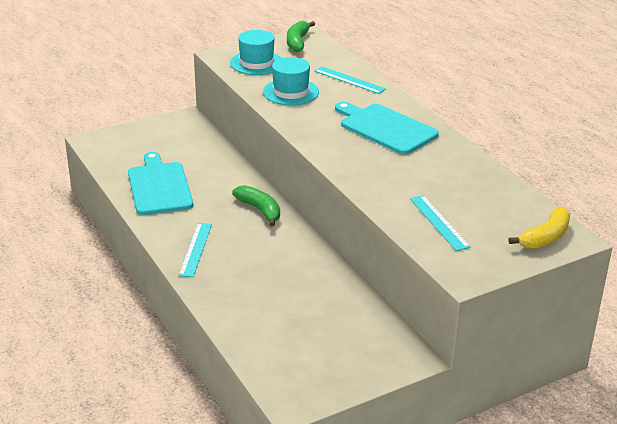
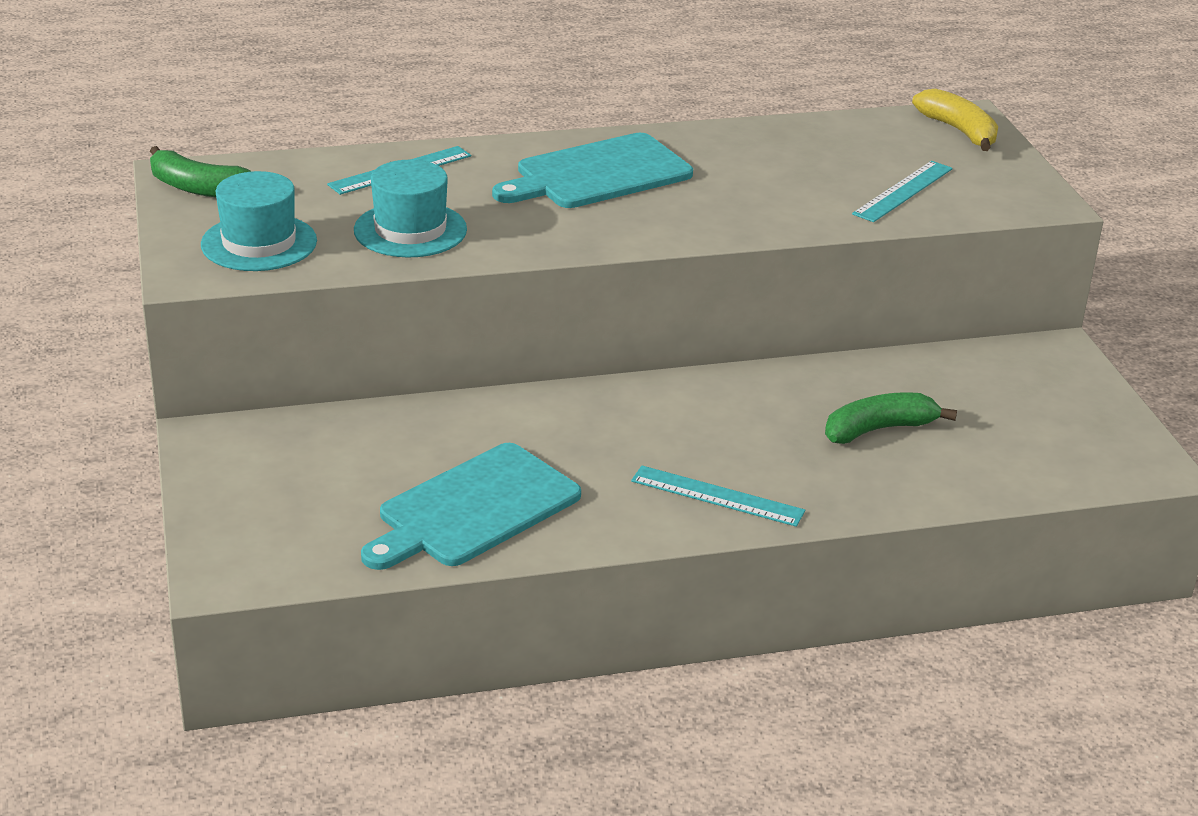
camera: 75 degrees left, 0 degrees up
turquoise cutting board [128,152,193,215] -> turquoise cutting board turned 45 degrees counterclockwise [361,443,581,570]
green banana [232,185,280,227] -> green banana moved to [825,392,957,444]
turquoise ruler [410,195,471,251] -> turquoise ruler turned 45 degrees counterclockwise [852,161,953,222]

